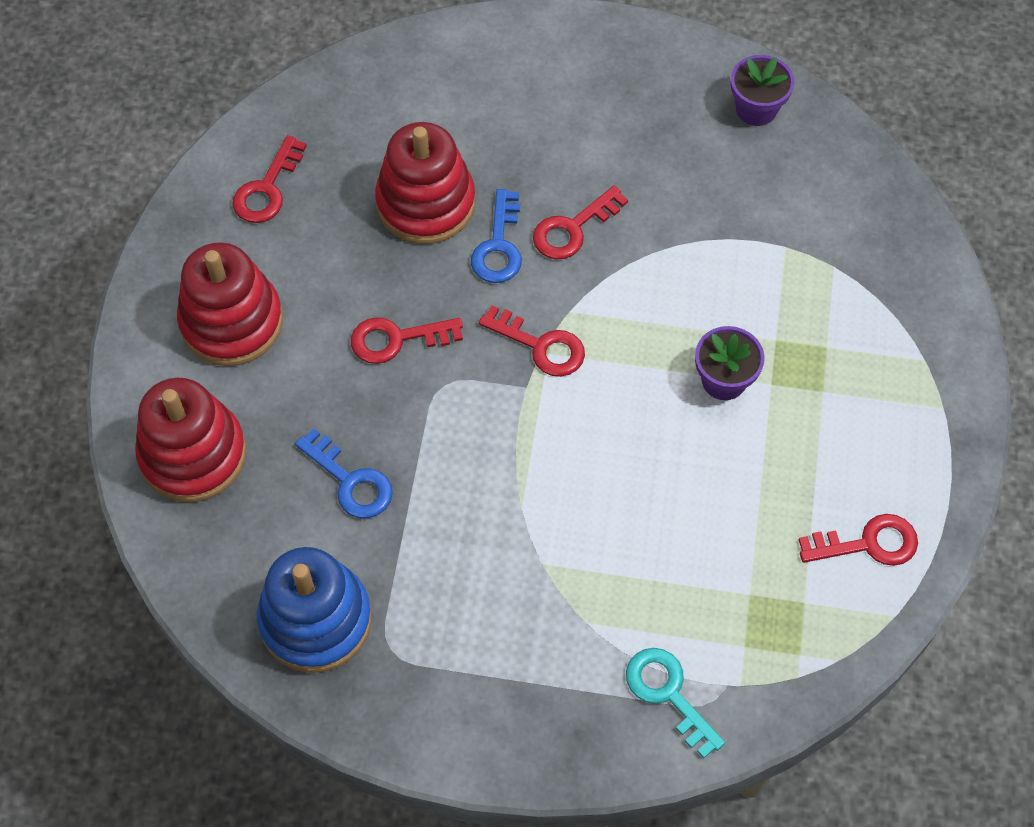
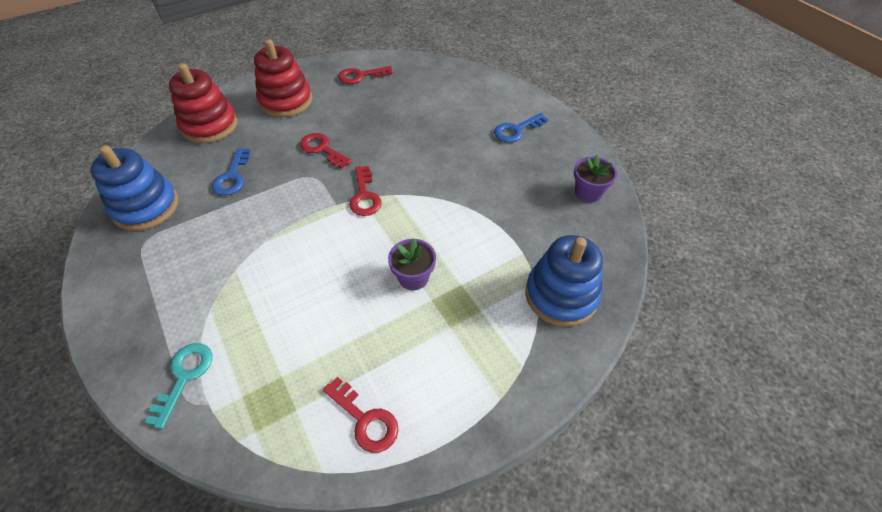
camera: 50 degrees right, 10 degrees down
red stacking toy [375,122,475,244] -> none
blue key [471,189,522,283] -> blue key moved to [494,113,548,143]
red key [533,185,628,259] -> none
none -> blue stacking toy [525,235,603,327]

